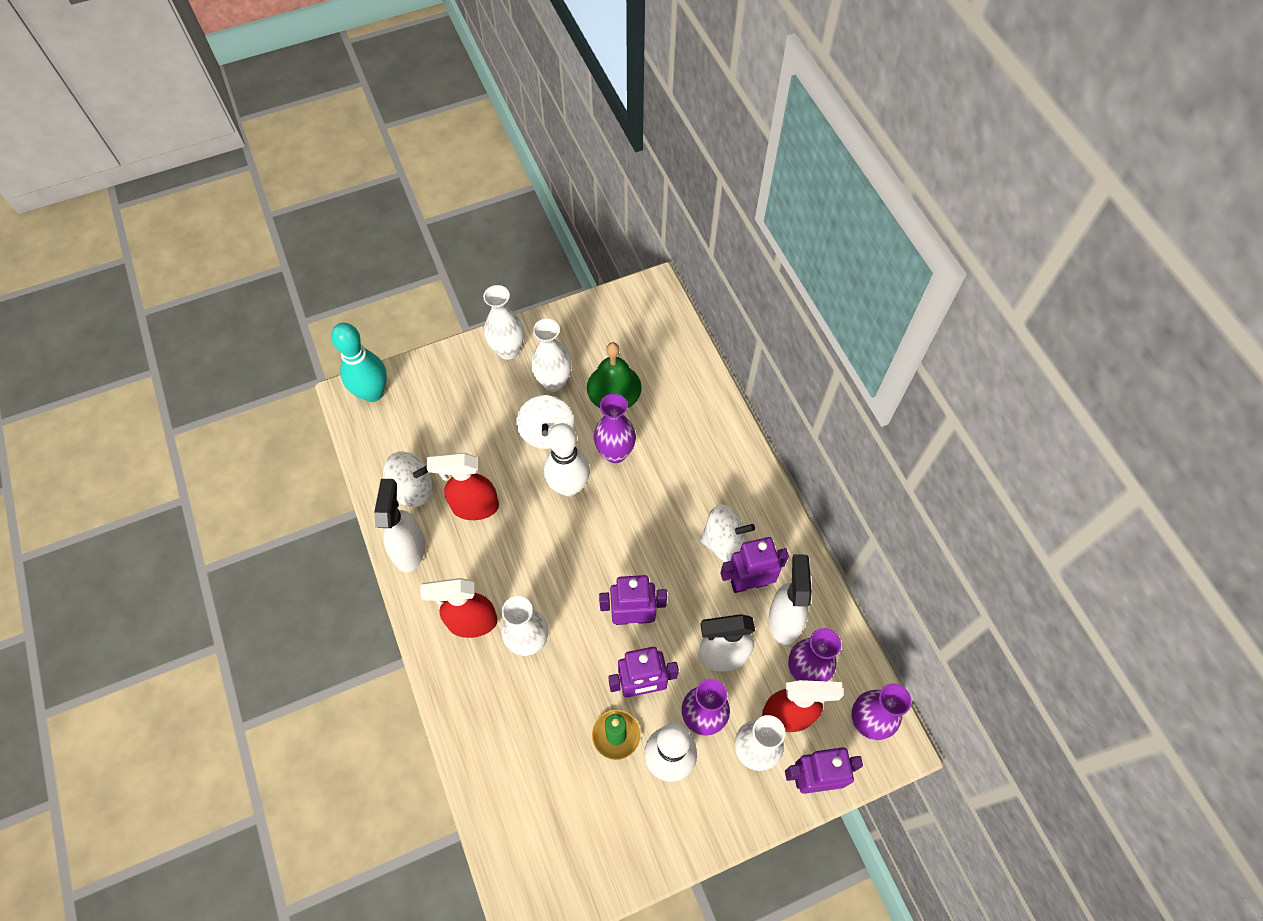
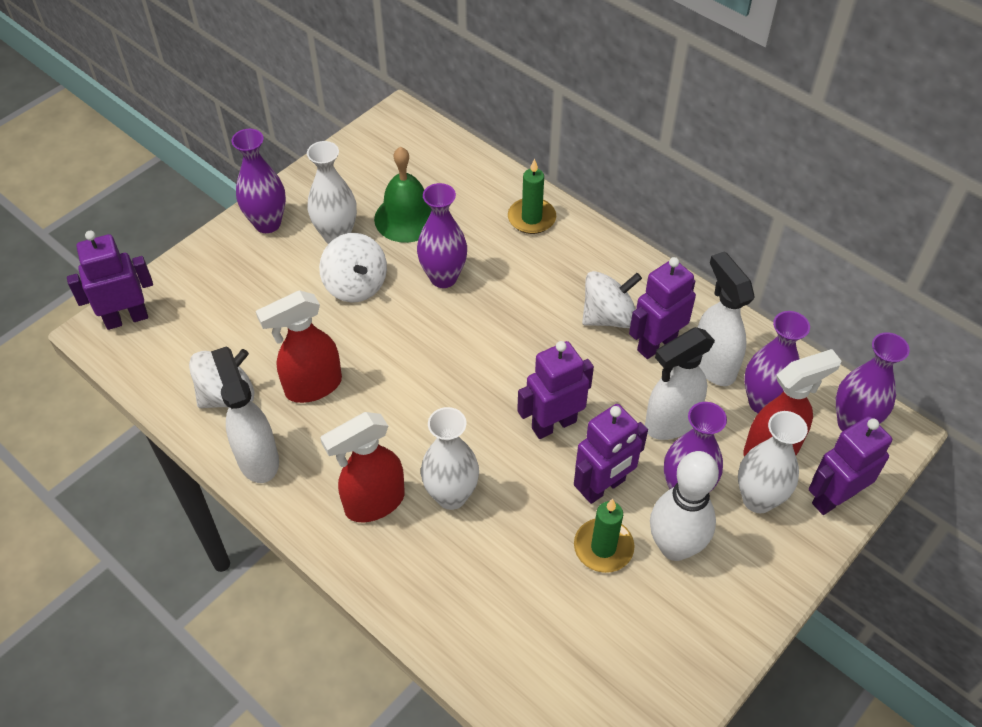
camera: 25 degrees left, 10 degrees down
turquoise bowling pin [331,323,387,402] -> purple robot [67,231,153,330]
white vase [483,285,524,360] -> purple vase [231,129,286,233]
white bowling pin [544,423,590,496] -> none
none -> green candle [508,158,556,234]

